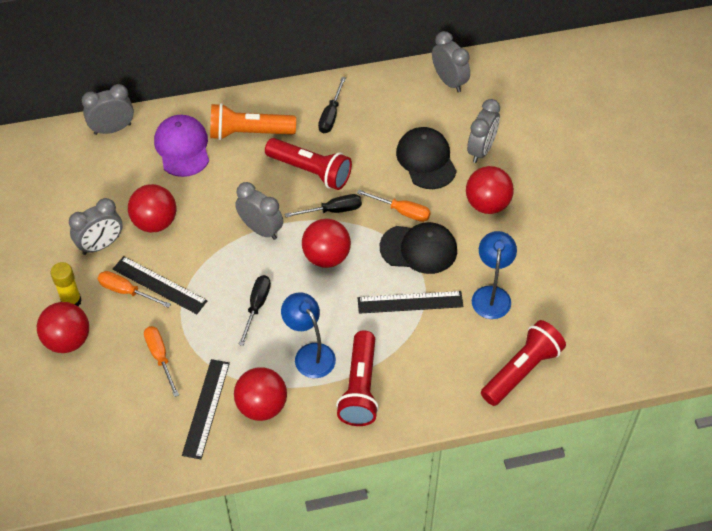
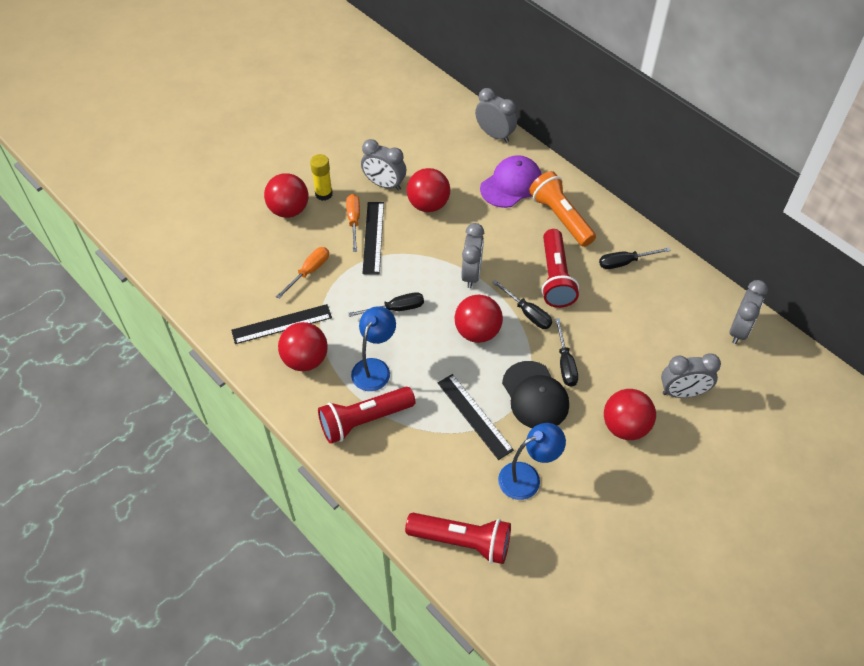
camera: 60 degrees right, 0 degrees up
orange screwdriver [357,189,431,222] -> black screwdriver [555,318,578,387]
black cap [396,127,457,189] -> none

